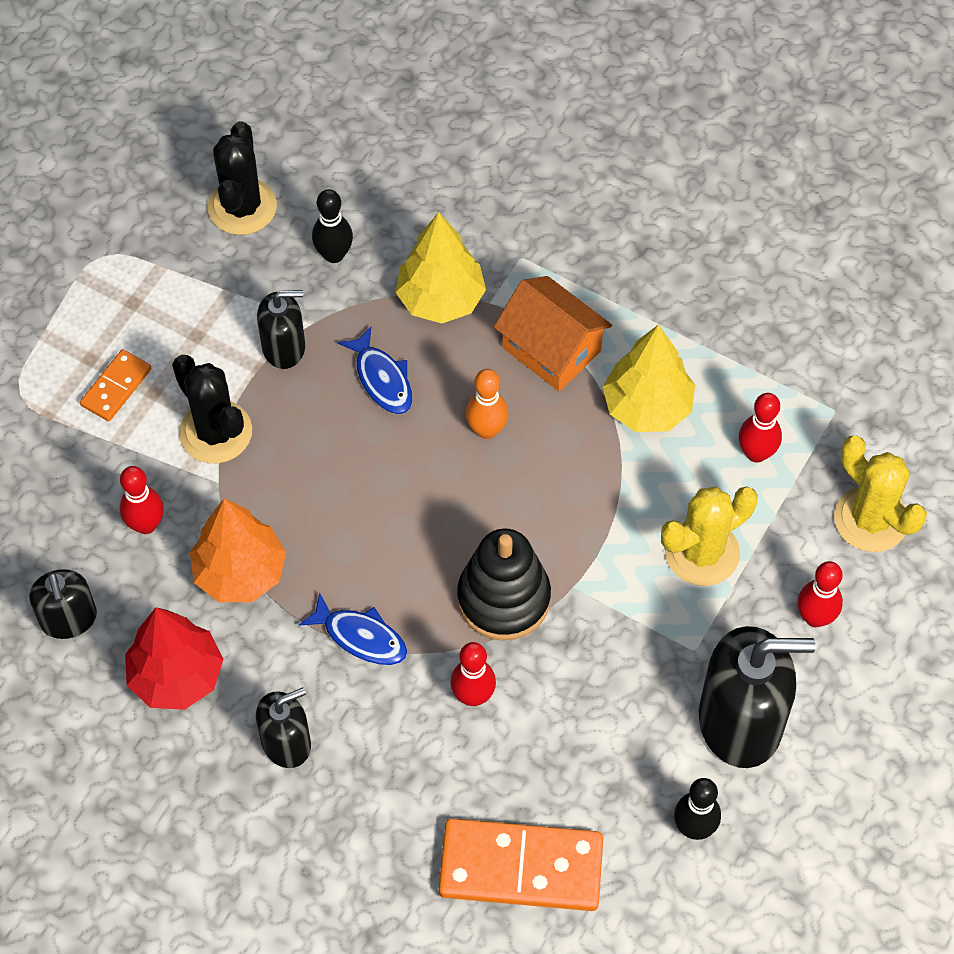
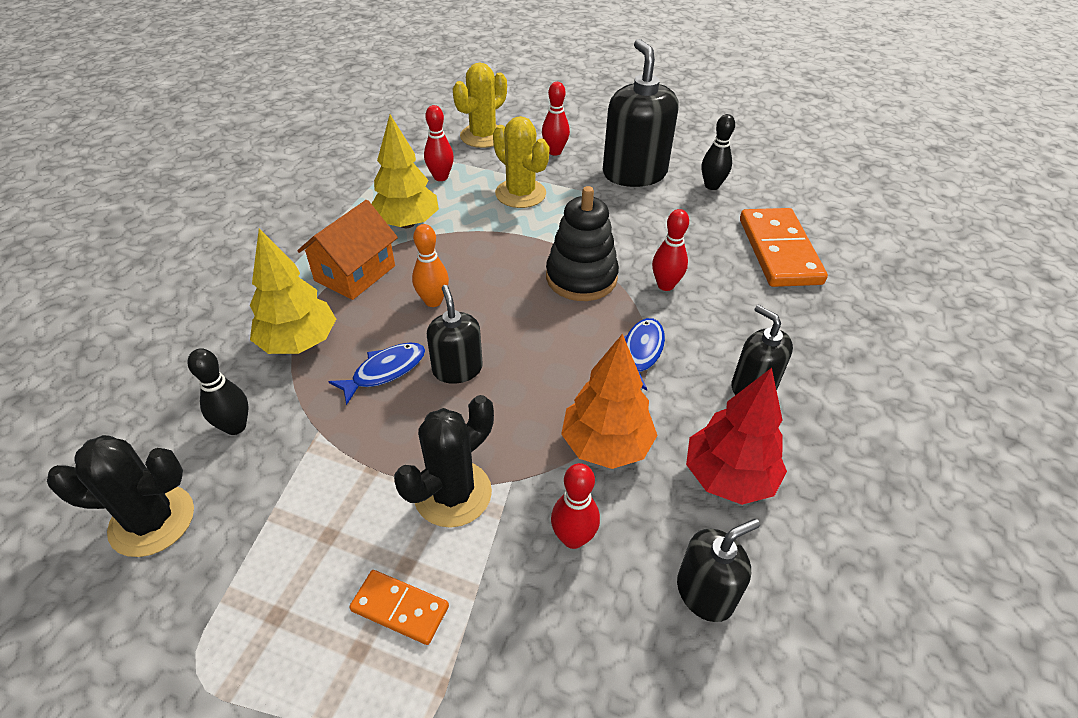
camera: 100 degrees left, 15 degrees down
black soap dispenser [257,290,305,369] -> black soap dispenser moved to [427,285,483,384]

